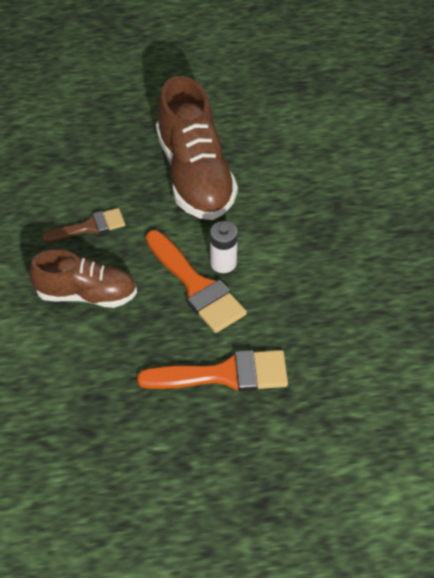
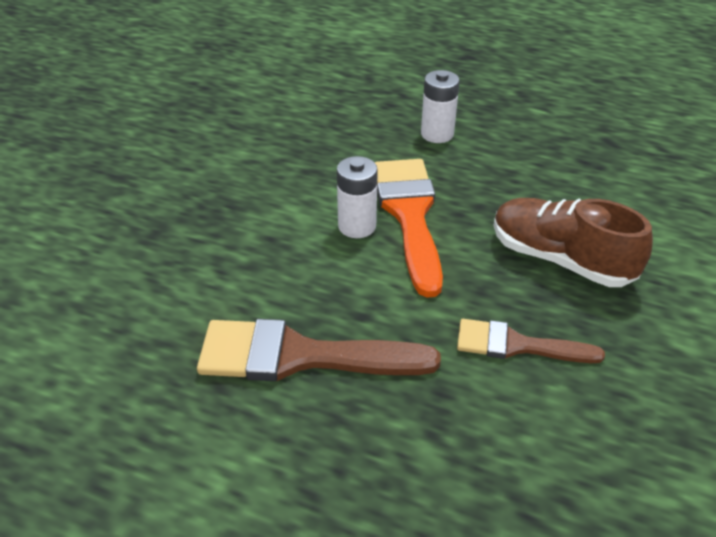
camera: 150 degrees left, 10 degrees down
orange brush [137,350,288,392] -> white battery [421,70,460,143]
brown shoe [156,76,238,220] -> brown brush [197,319,441,381]

